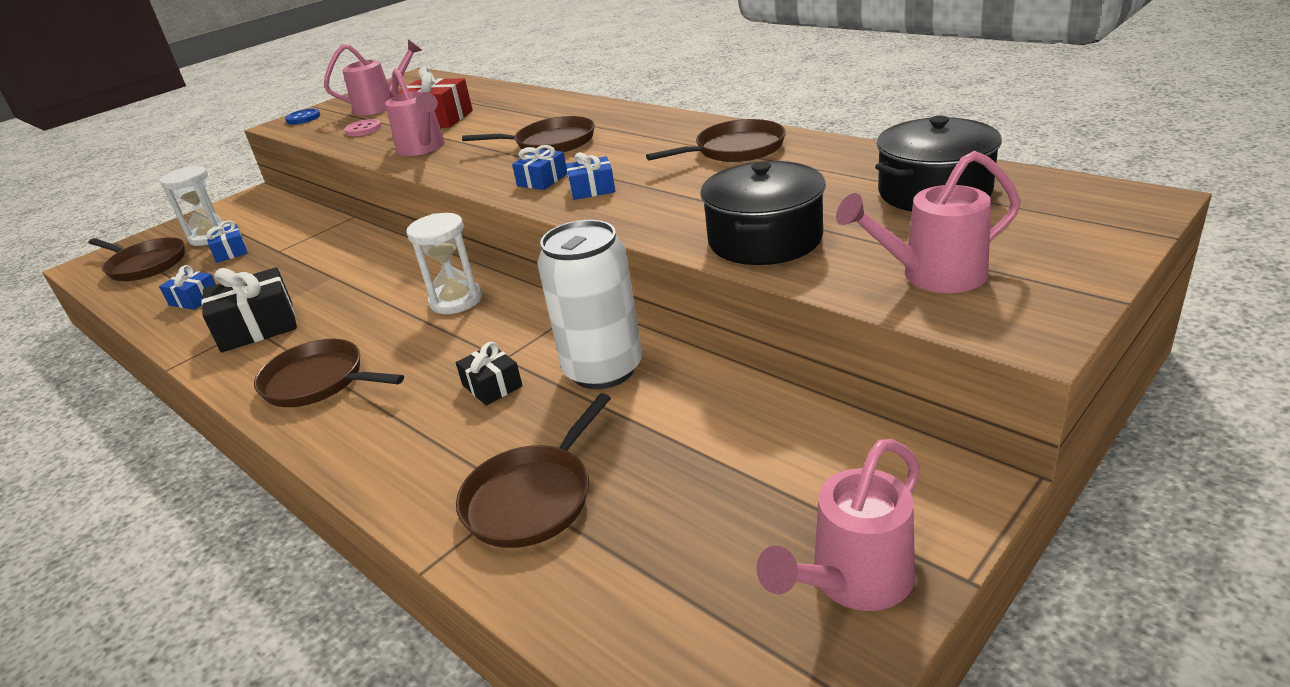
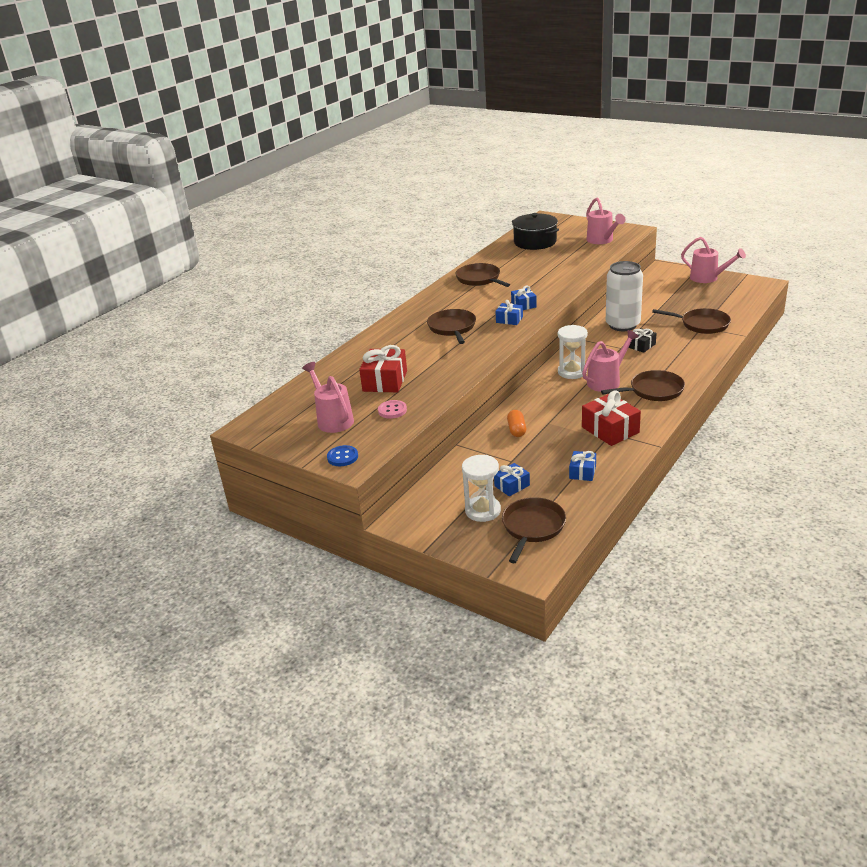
camera: 100 degrees left, 0 degrees up
black gift [201,267,297,353] -> red gift [582,390,641,446]
brown pan [254,339,404,407] -> brown pan turned 120 degrees counterclockwise [601,370,685,401]
pink watering can [385,69,445,156] -> pink watering can moved to [582,330,639,392]
black pot [700,161,826,265] -> none
none -> orange capsule [507,410,526,437]

